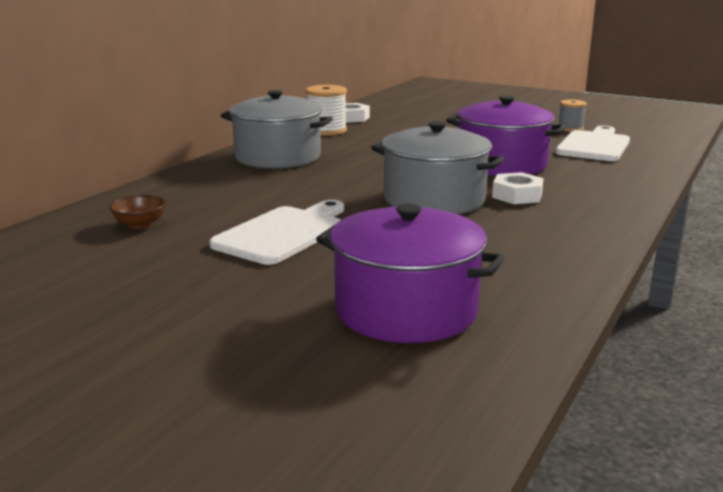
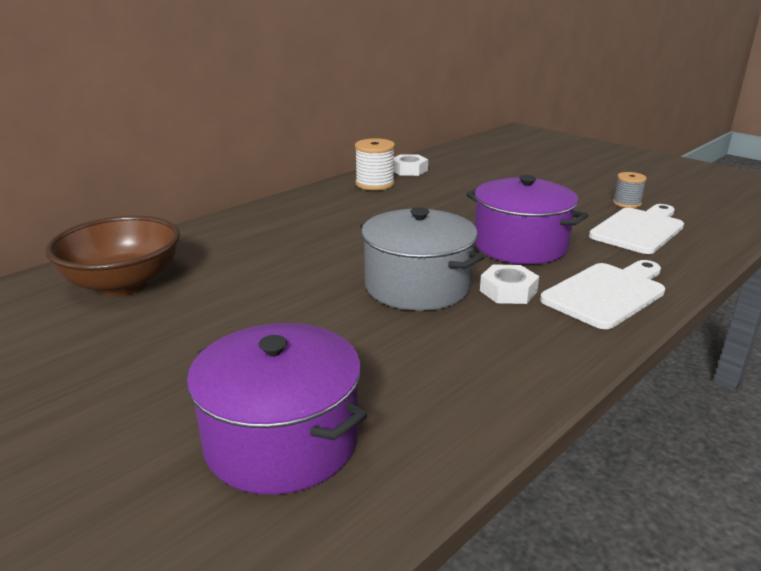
camera: 15 degrees right, 5 degrees up
brown bowl [109,195,166,229] -> brown bowl [45,216,180,296], size x2.37
white cutting board [209,200,344,265] -> white cutting board moved to [540,260,665,329]
grey pot [221,90,333,169] -> none

